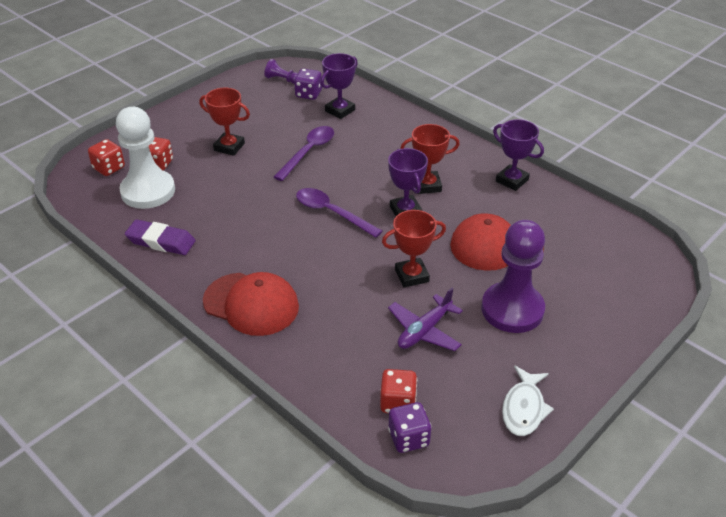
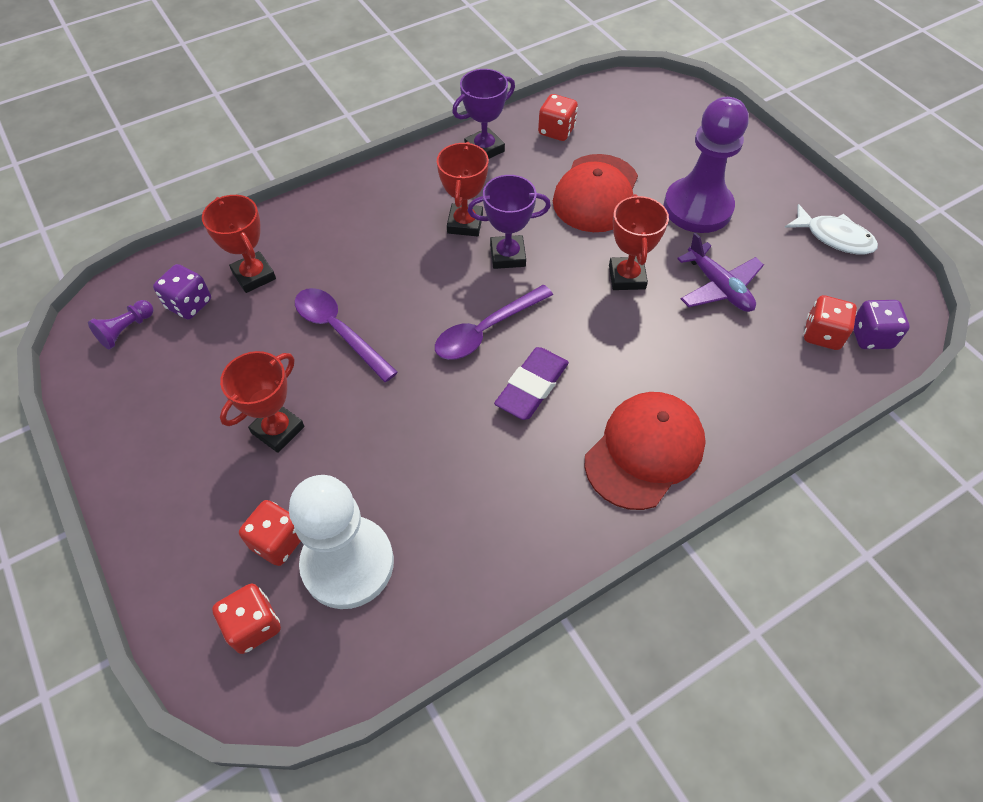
camera: 75 degrees left, 15 degrees up
purple eraser [125,219,196,255] -> purple eraser moved to [494,347,569,420]
purple trophy [321,53,358,119] -> red trophy [202,195,276,293]
none -> red dice [538,94,578,141]

